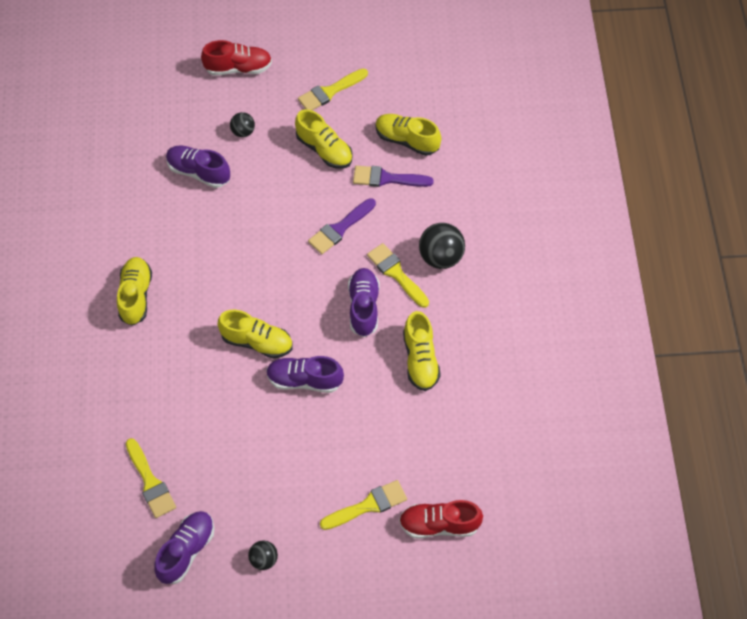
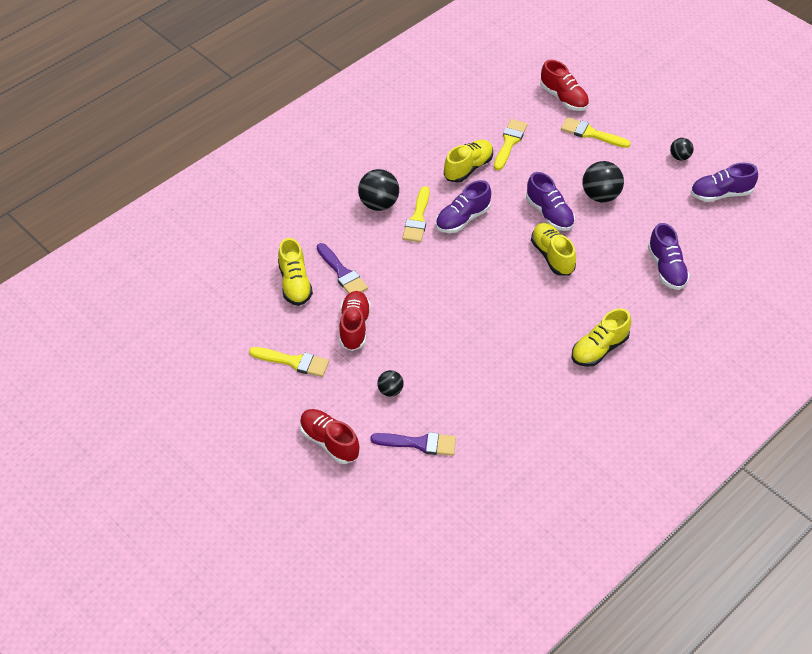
camera: 130 degrees left, 10 degrees down
yellow brush [126,438,176,518] -> yellow brush moved to [494,119,528,170]
purple shoe [166,145,230,188] -> purple shoe moved to [648,223,690,290]
yellow shoe [295,109,353,169] -> red shoe [339,291,371,351]
purple brush [308,198,376,254] -> purple brush moved to [370,432,456,456]
none -> black ball [582,161,624,202]

